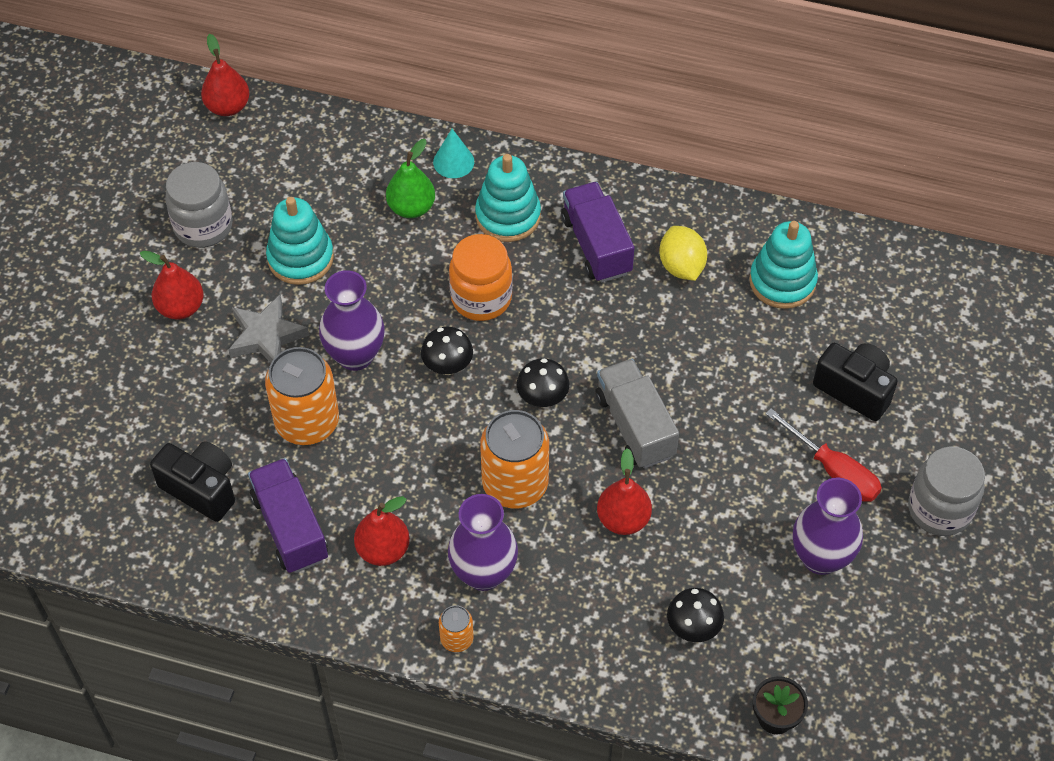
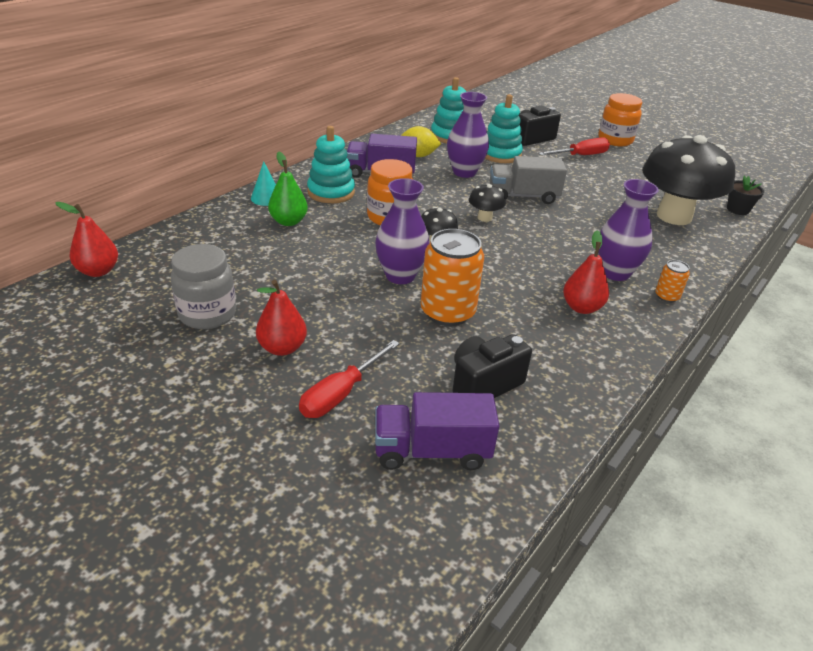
camera: 70 degrees left, 20 degrees down
grey star [228,295,309,363] -> none
purple truck [248,458,328,573] -> purple truck moved to [375,392,499,470]
turquoise stacking toy [266,197,334,285] -> turquoise stacking toy moved to [485,94,523,163]
orange can [480,410,549,508] -> none
red pear [597,448,652,535] -> none
black mushroom [667,588,724,642] -> black mushroom [642,135,735,225], size x2.39
purple vase [793,477,863,575] -> purple vase moved to [447,92,489,178]
grey jar [908,446,985,536] -> orange jar [598,93,642,146]
none -> red screwdriver [299,340,400,418]

